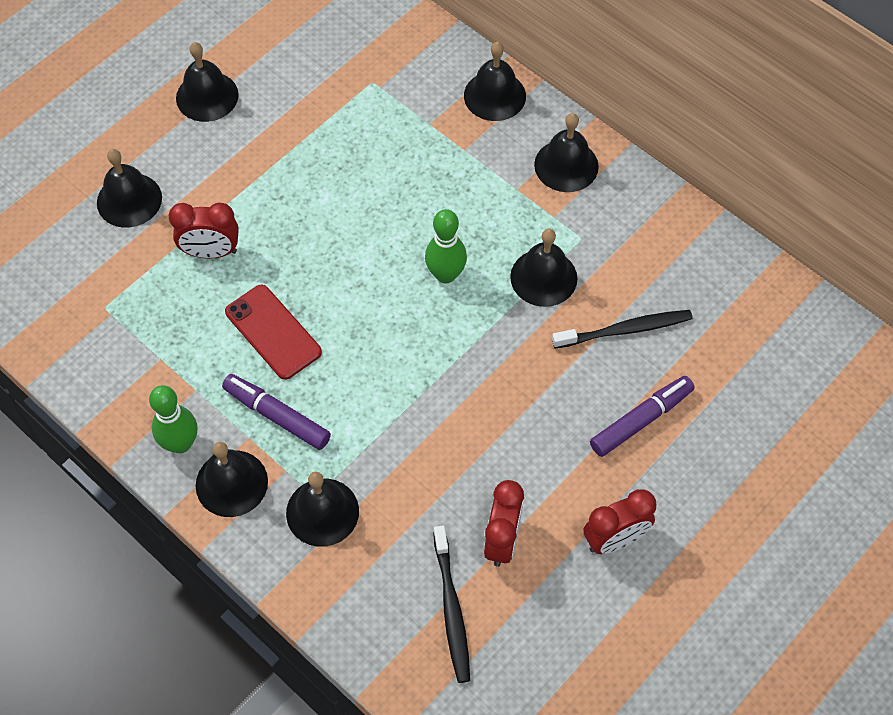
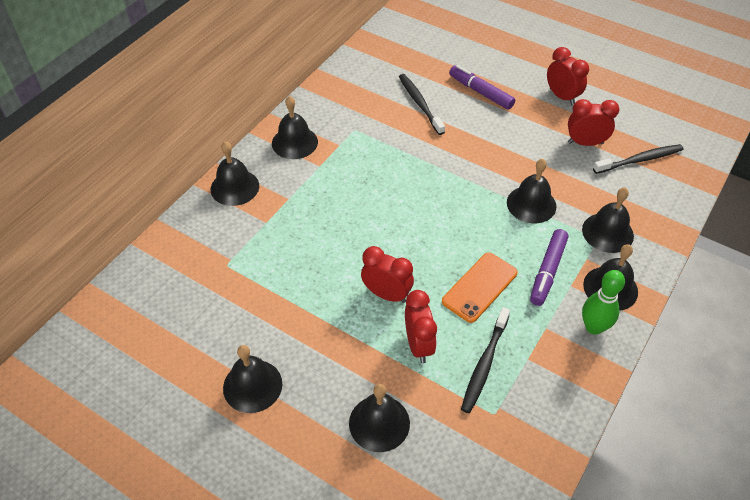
camera: 100 degrees left, 10 degrees down
red phone [225,285,322,380] -> orange phone [442,252,518,323]
green bowling pin [425,209,467,283] -> none
black bell [510,229,577,307] -> black bell moved to [507,159,557,223]
none -> red clock [361,246,414,303]
none -> black toothbrush [461,307,510,413]

